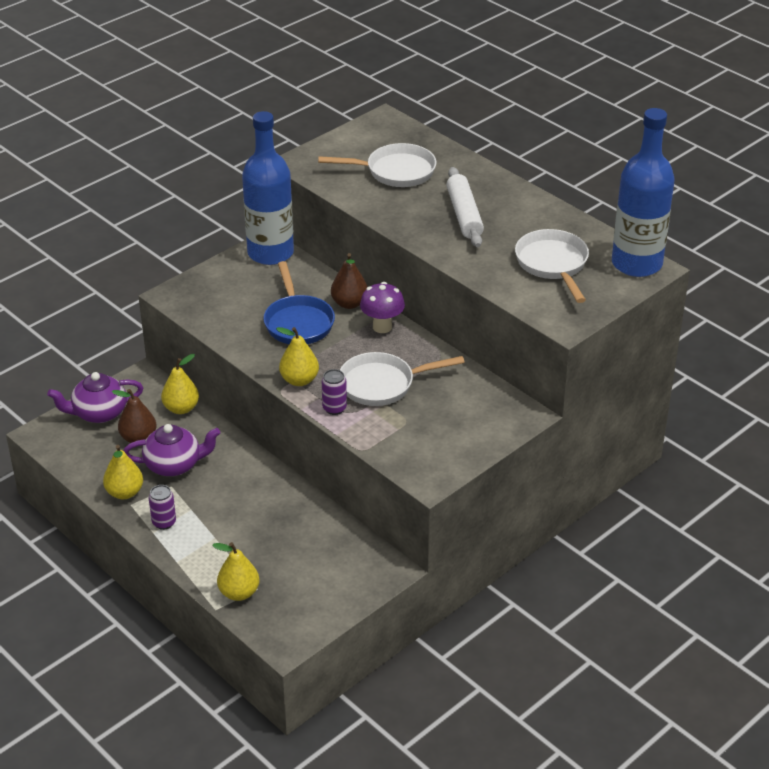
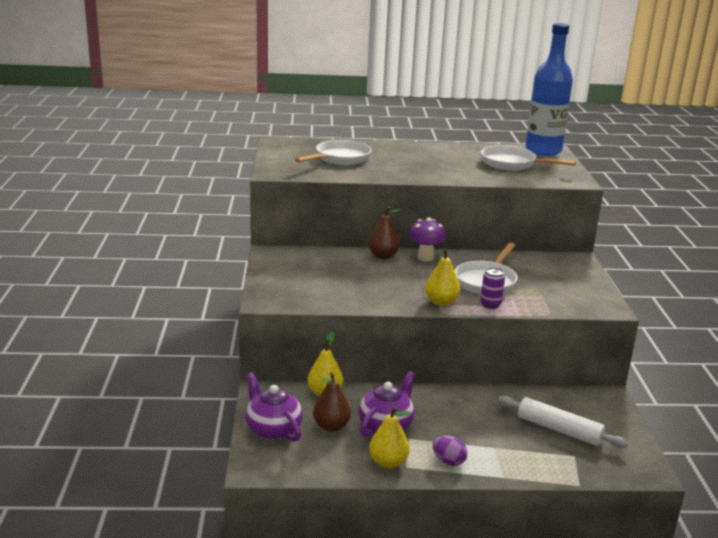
camera: 50 degrees left, 15 degrees down
purple teapot [47,372,143,423] -> purple teapot turned 120 degrees clockwise [245,373,303,442]
purple can [149,485,176,530] -> purple egg [433,435,468,466]
yellow pear [212,542,259,601] -> none
blue bottle [242,111,294,265] -> none
blue pan [263,261,335,344] -> none
white rolling pin [446,167,484,247] -> white rolling pin moved to [498,396,628,448]

